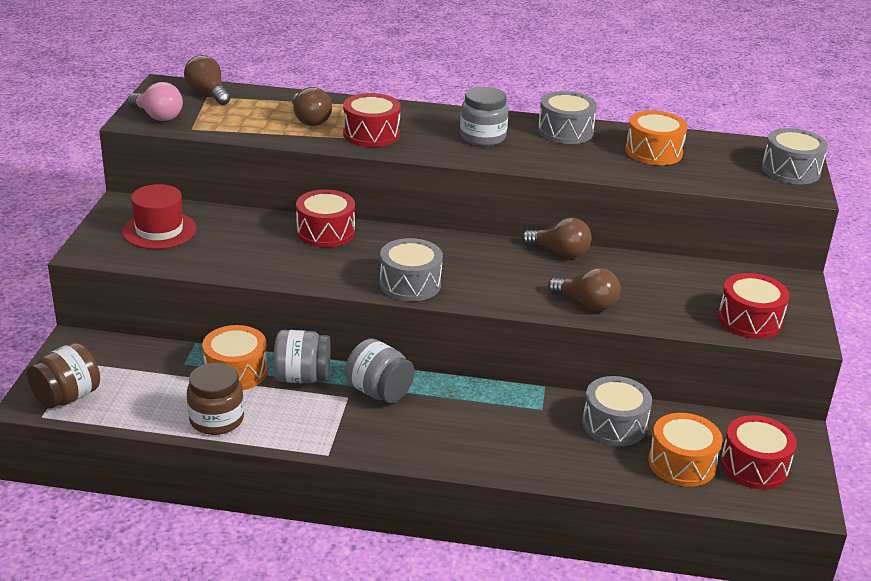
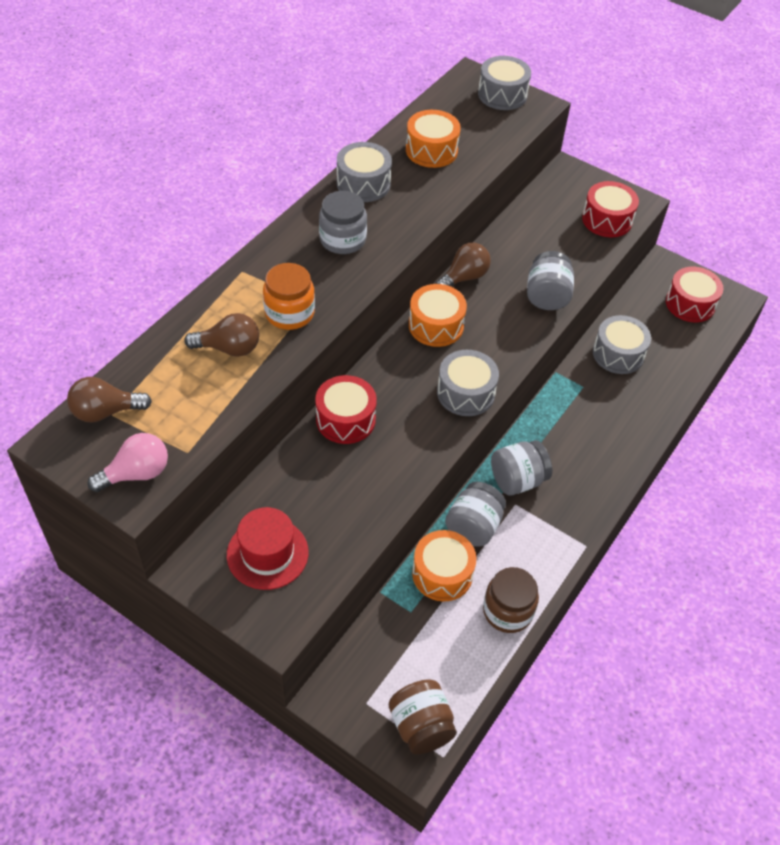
camera: 65 degrees left, 20 degrees up
red drum [343,93,401,147] -> orange jar [263,263,315,330]
brown light bulb [548,268,620,311] -> grey jar [527,251,574,310]
orange drum [648,413,723,487] -> orange drum moved to [409,284,467,347]

